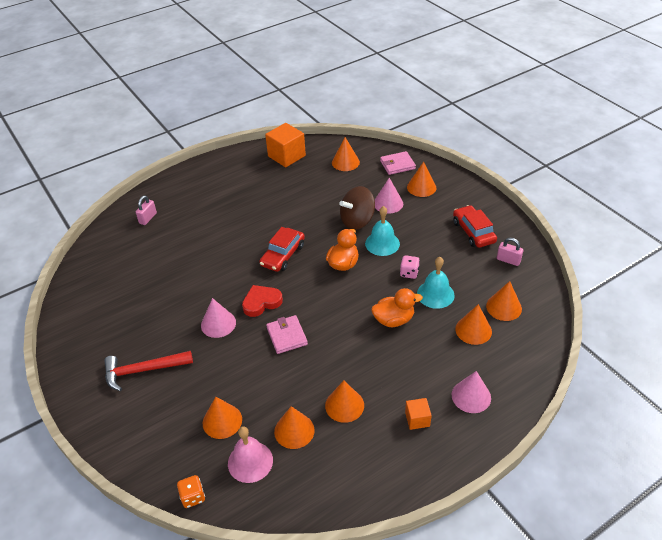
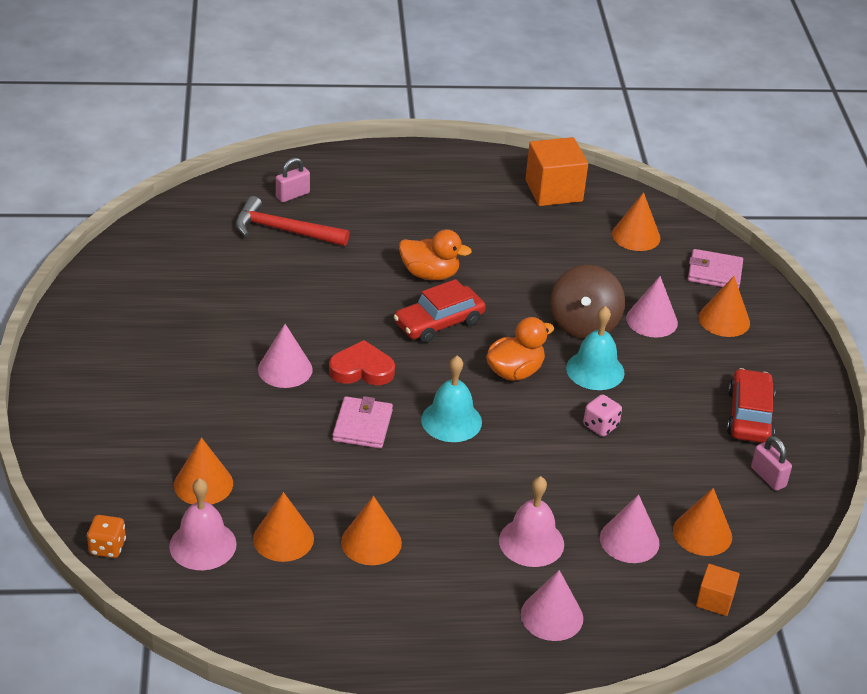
camera: 25 degrees right, 5 degrees down
red hammer [104,351,193,391] -> red hammer moved to [236,196,350,246]
brown spinning top [339,186,375,230] -> brown spinning top turned 75 degrees counterclockwise [550,265,625,339]
orange duck [371,288,423,327] -> orange duck moved to [399,229,472,280]
orange cube [405,398,432,430] -> orange cube moved to [696,564,740,616]
turquoise bell [417,257,455,309] -> turquoise bell moved to [421,356,482,442]
orange cone [455,304,492,345] -> pink cone [600,494,660,563]
none -> pink bell [499,476,564,567]

